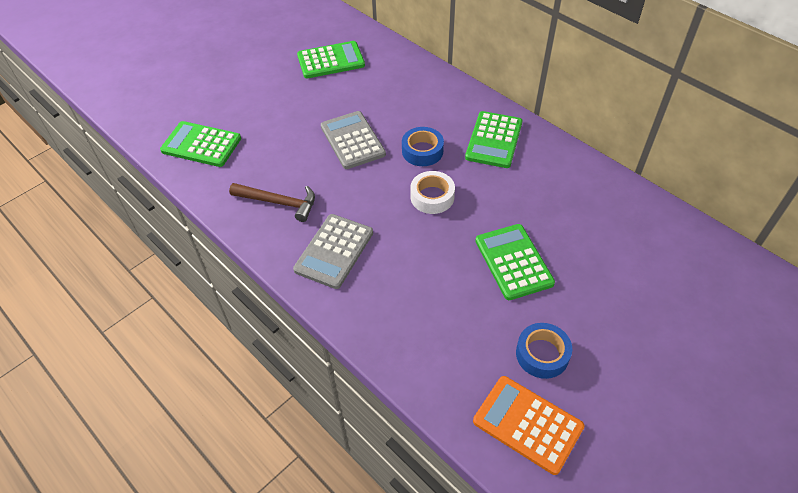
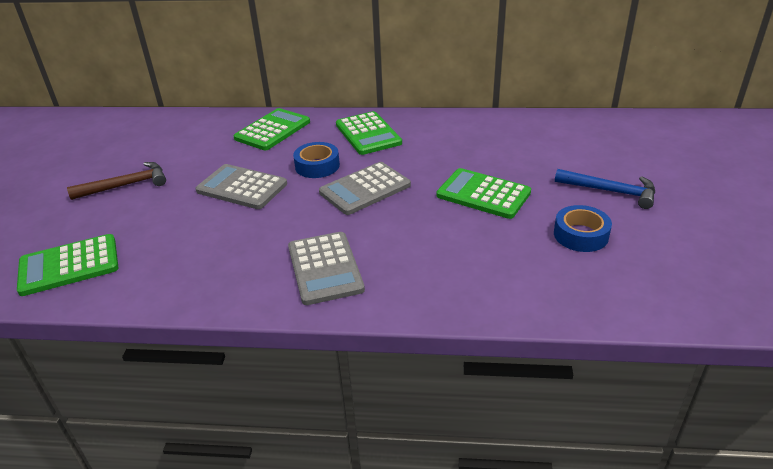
camera: 40 degrees left, 15 degrees down
brown hammer [229,183,315,222] -> brown hammer moved to [67,162,166,200]
green calculator [297,41,365,78] -> green calculator moved to [234,108,310,150]
white tape [410,171,455,214] -> grey calculator [319,162,411,215]
orange calculator [473,376,585,475] -> none
none -> blue hammer [555,169,655,209]

